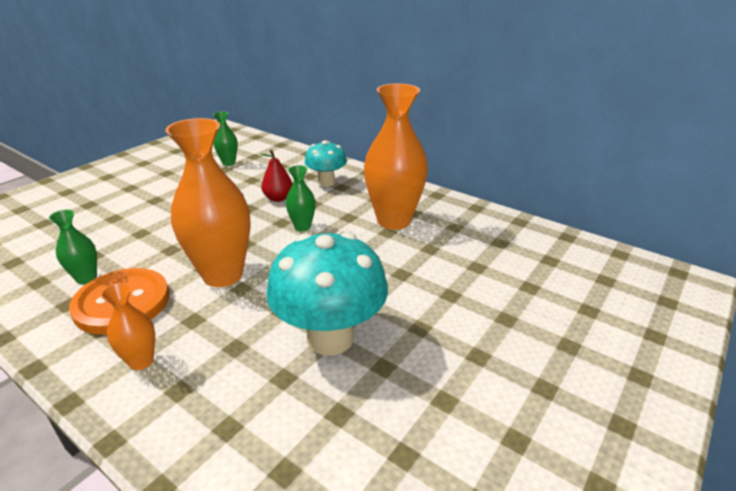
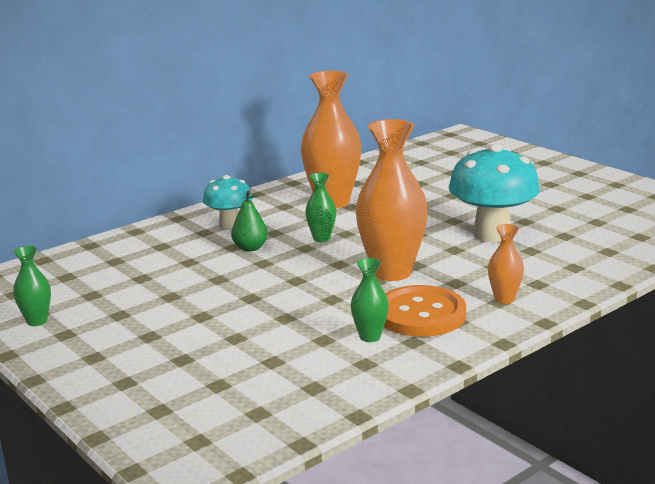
camera: 75 degrees left, 10 degrees down
green vase [213,111,238,166] -> green vase moved to [13,246,51,326]
red pear [260,149,293,202] -> green pear [231,190,268,252]

